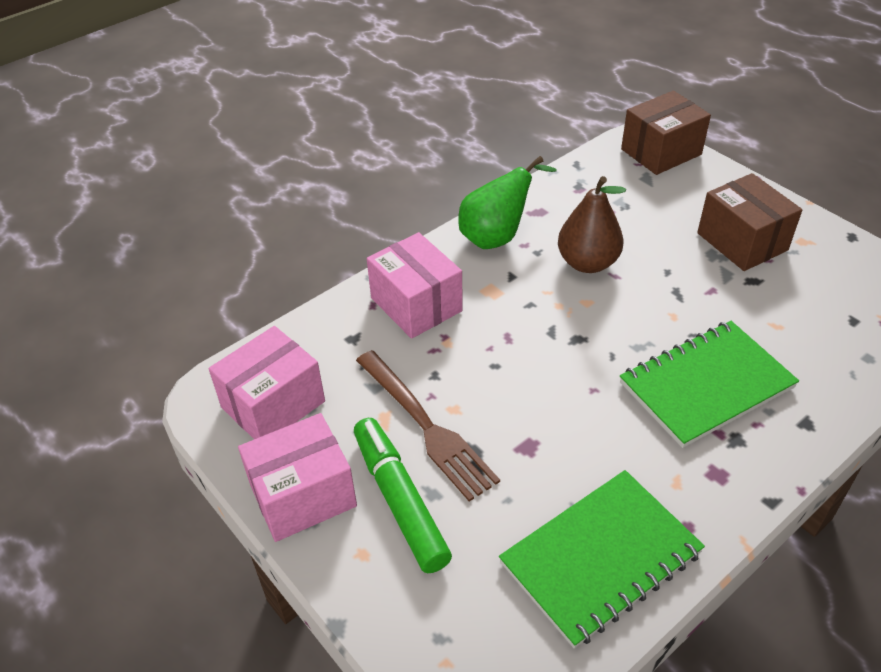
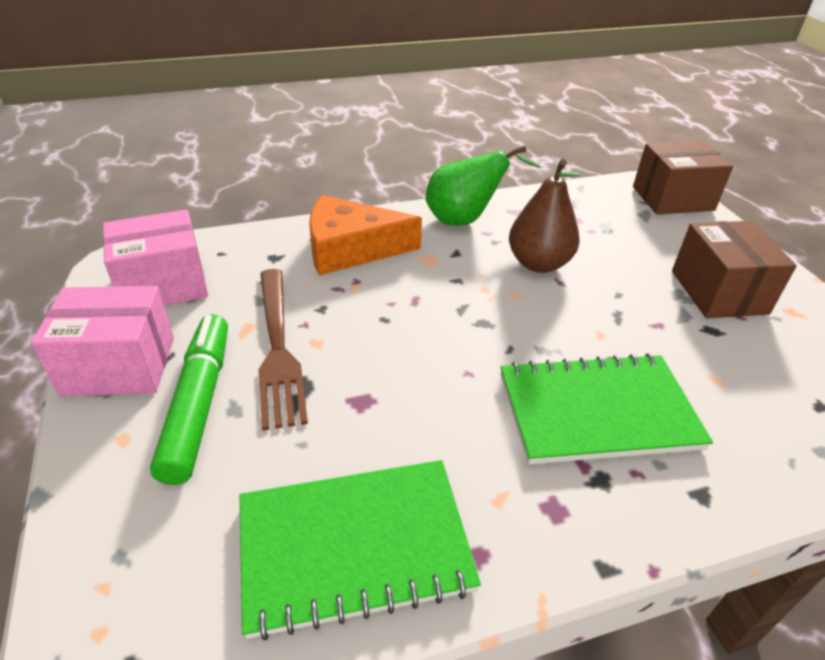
camera: 20 degrees right, 5 degrees down
pink box [367,232,463,339] -> orange cheese [309,195,422,276]

